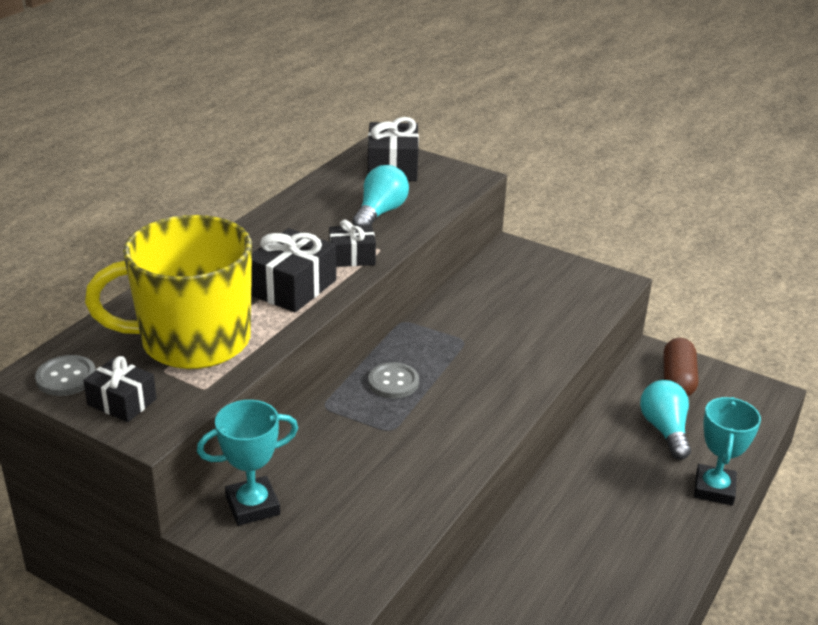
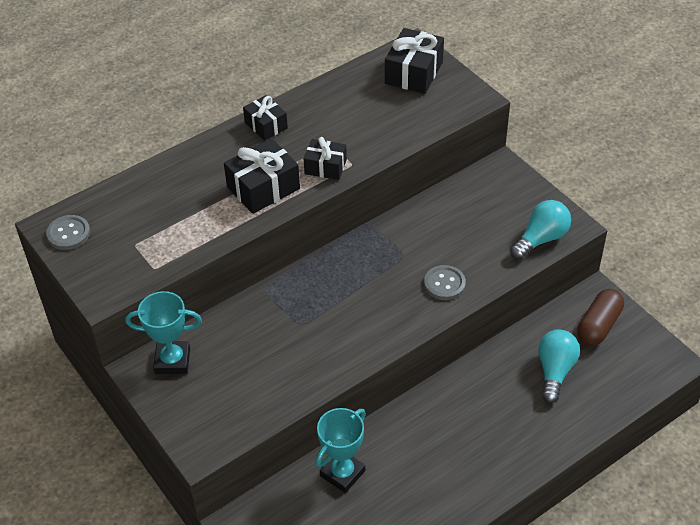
camera: 25 degrees right, 15 degrees up
black gift [83,356,157,422] -> black gift moved to [243,95,288,141]
yellow mug [85,215,252,369] -> none
turquoise light bulb [352,165,409,226] -> turquoise light bulb moved to [510,200,571,260]
grey button [368,362,419,398] -> grey button moved to [424,265,466,300]
turquoise trophy [694,397,761,505] -> turquoise trophy moved to [316,408,366,493]

